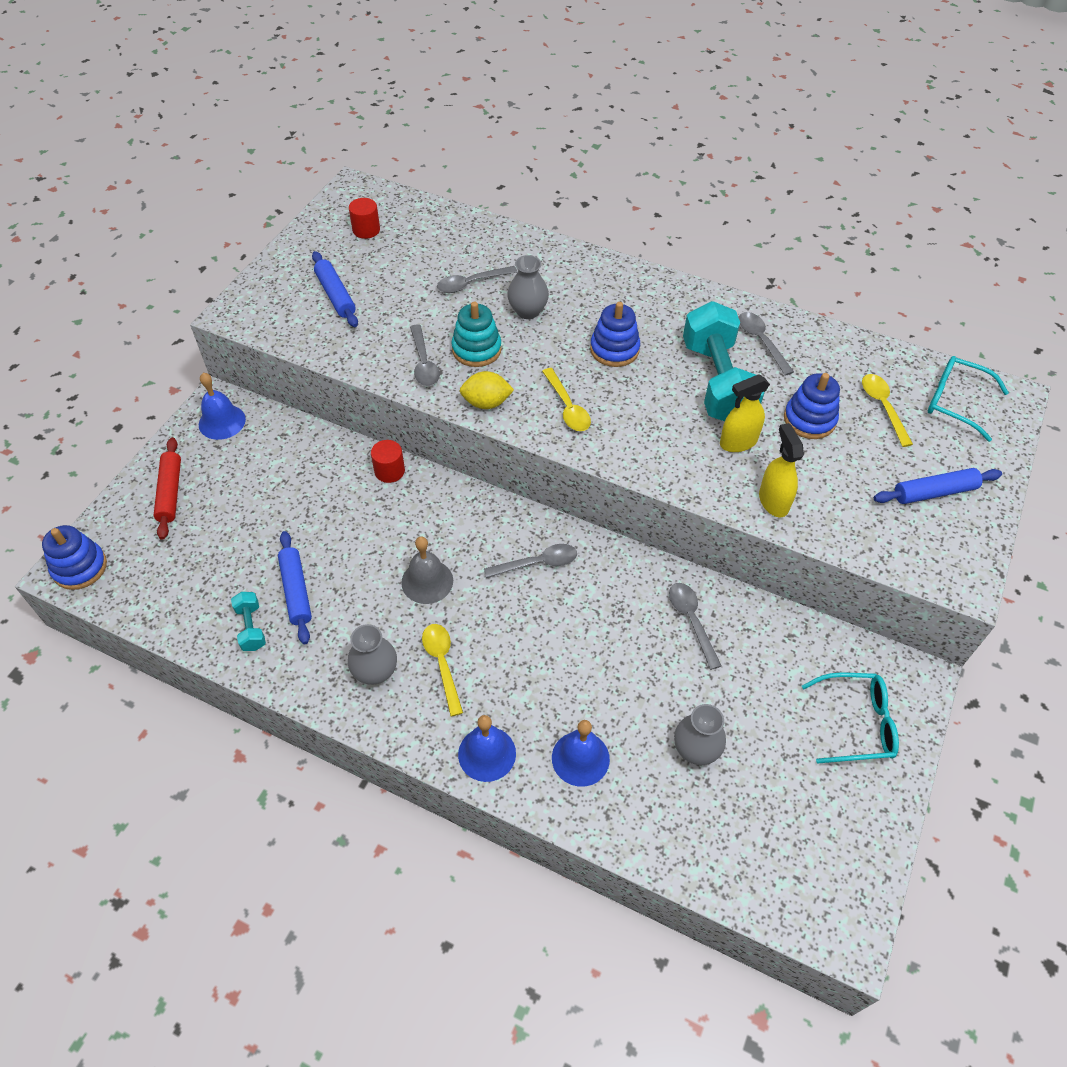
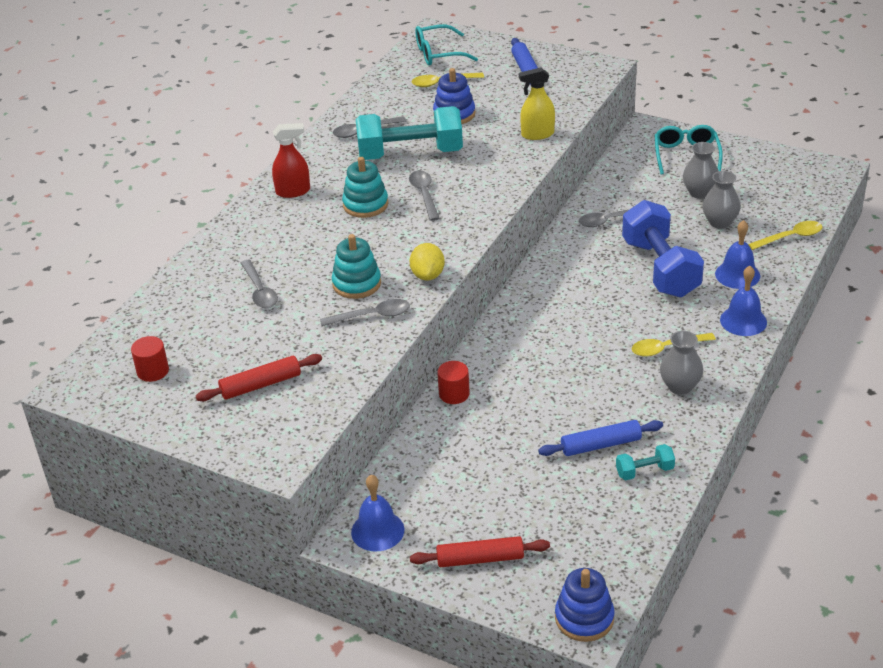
camera: 85 degrees left, 15 degrees down
blue rolling pin [312,251,358,327] -> red rolling pin [196,354,322,401]
grey bell [401,537,453,604] -> none
grey spoon [484,544,577,578] -> grey spoon moved to [409,170,440,221]
grey vase [507,255,549,319] -> grey vase moved to [683,142,719,199]
yellow spoon [542,368,591,431] -> yellow spoon moved to [748,221,822,250]
blue stacking toy [590,302,640,367] -> turquoise stacking toy [342,157,388,218]
yellow spray bottle [720,374,770,452] -> none
turquoise glasses [928,356,1009,442] -> turquoise glasses turned 45 degrees clockwise [415,24,478,66]
none -> red spray bottle [272,123,310,198]
none -> blue dumbbell [622,200,704,297]

